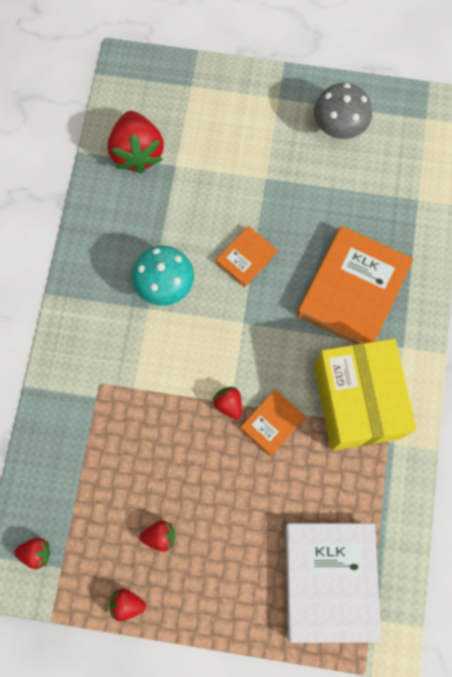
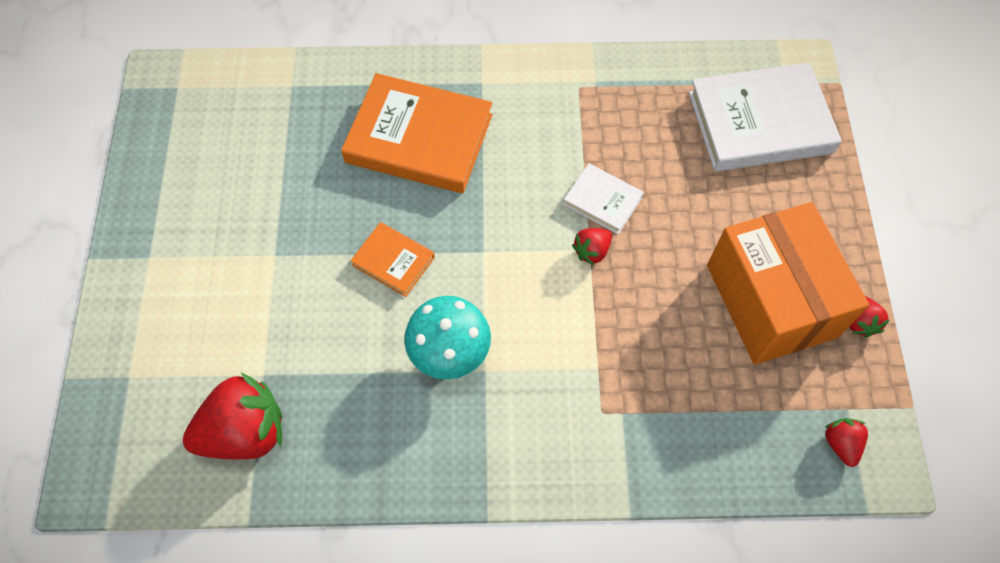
camera: 100 degrees left, 10 degrees down
red strawberry [140,520,175,552] -> orange box [707,202,869,365]
orange book [240,389,306,456] -> white book [563,164,644,234]
grey mushroom [314,83,372,139] -> none
yellow box [314,338,416,451] -> none

